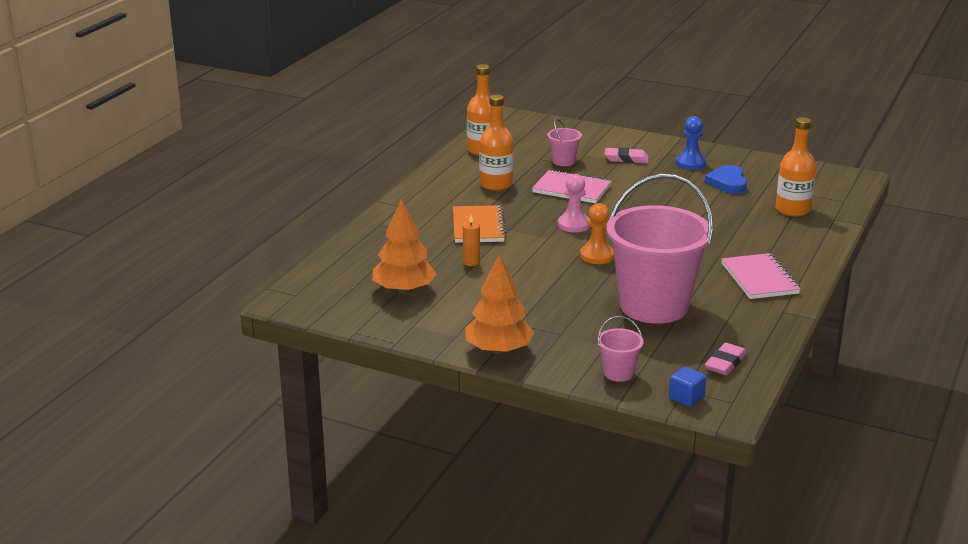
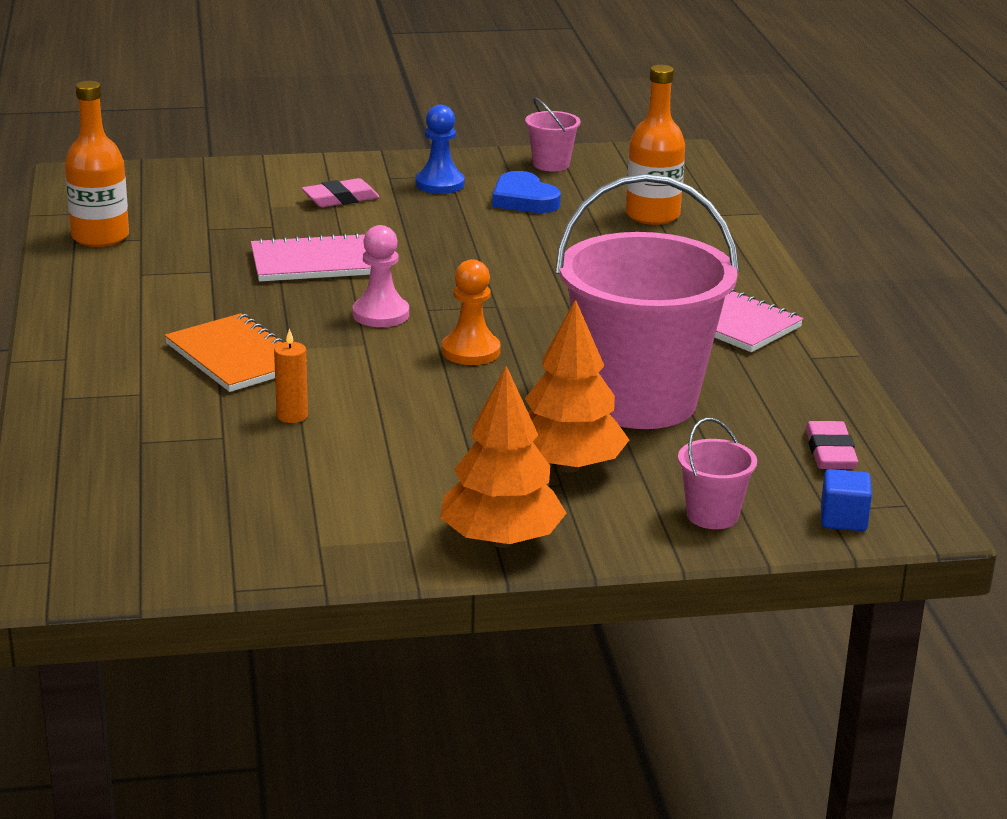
camera: 35 degrees left, 0 degrees up
orange tree [372,199,437,294] -> orange tree moved to [525,299,629,473]
orange bottle [479,94,514,191] -> none
pink bucket [547,119,582,166] -> pink bucket moved to [525,97,581,172]

